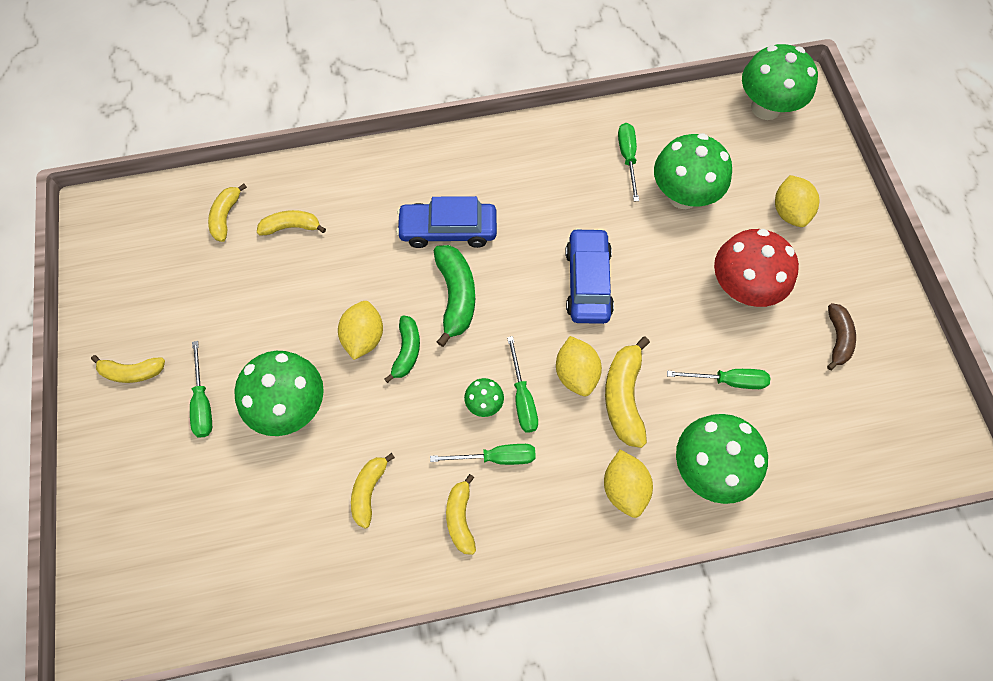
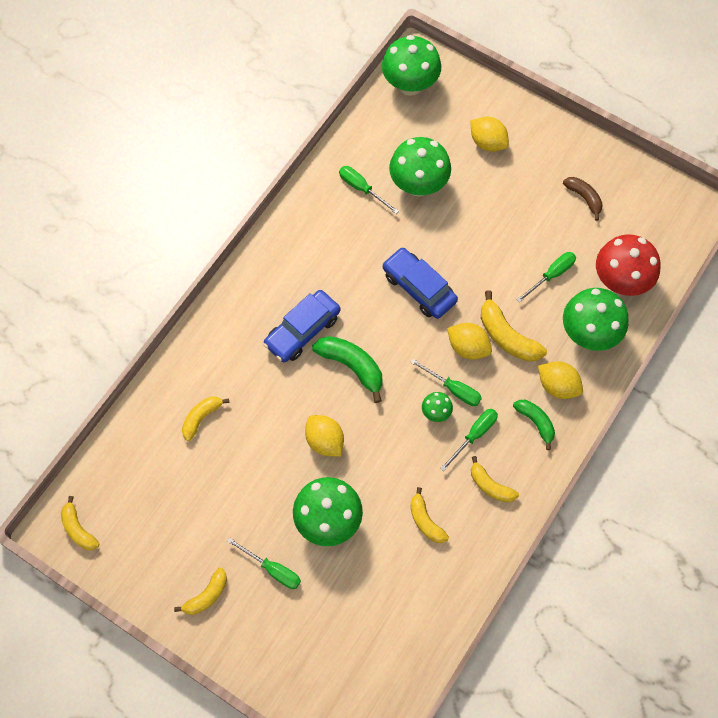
camera: 45 degrees left, 0 degrees up
yellow banana [208,184,247,242] -> yellow banana moved to [61,496,99,550]
green banana [384,315,420,383] -> green banana moved to [513,400,555,450]
red mushroom [714,229,799,307] -> red mushroom moved to [596,234,660,296]

